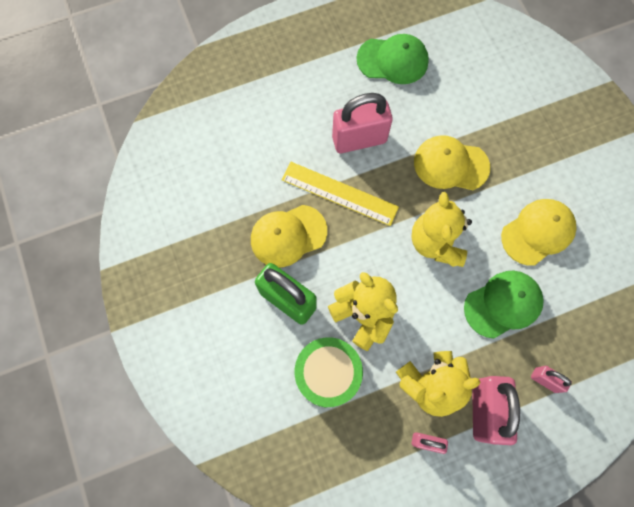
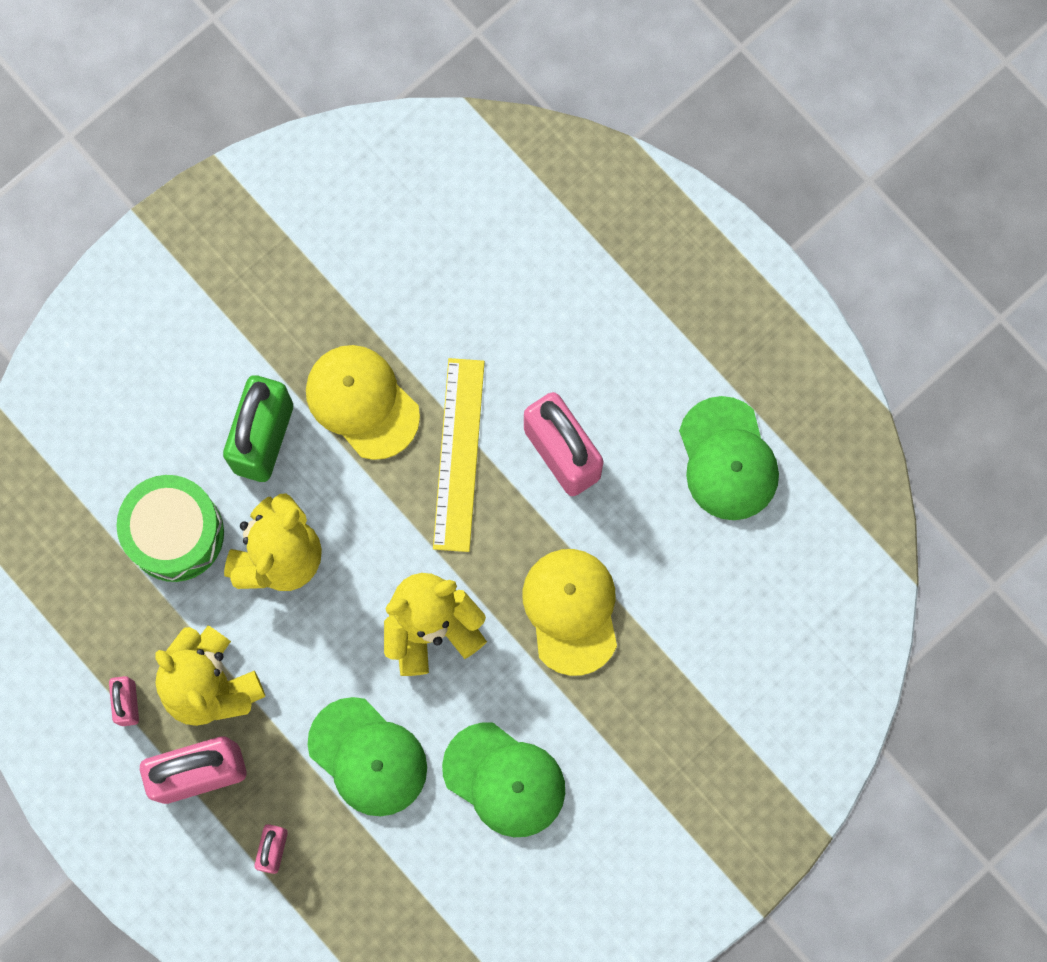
camera: 70 degrees right, 5 degrees up
yellow cap [501,199,576,266] -> green cap [442,723,565,837]

